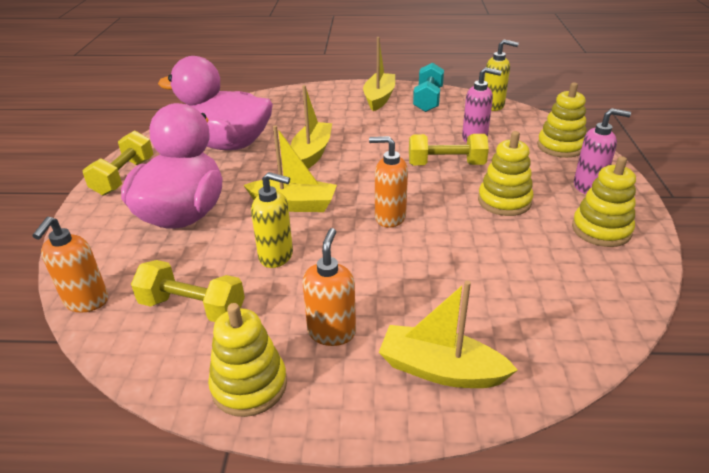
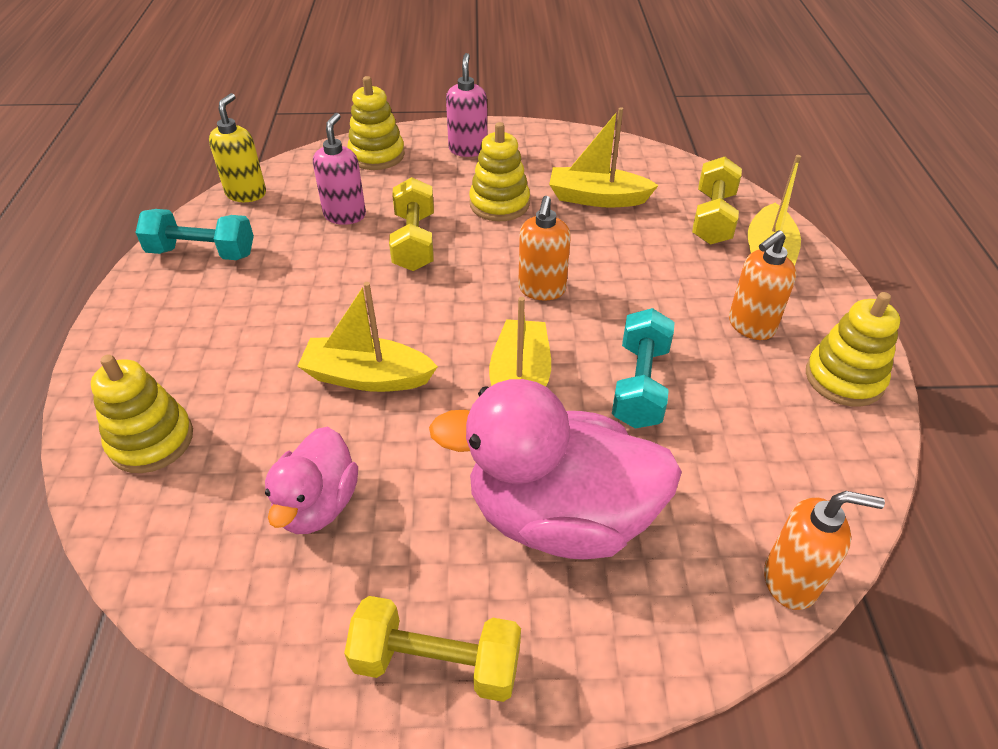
camera: 95 degrees left, 10 degrees up
yellow dumbbell [131,260,245,322] -> yellow dumbbell moved to [692,157,742,245]
pink duck [158,56,273,150] -> pink duck [265,427,358,534], size x0.56
yellow soap dispenser [251,172,293,268] -> turquoise dumbbell [612,308,675,429]
orange soap dispenser [302,228,356,346] -> orange soap dispenser turned 45 degrees counterclockwise [729,230,796,340]
yellow boat [363,37,395,111] -> yellow boat moved to [549,107,659,208]
yellow stacking toy [572,156,636,247] -> yellow stacking toy moved to [91,354,193,473]

